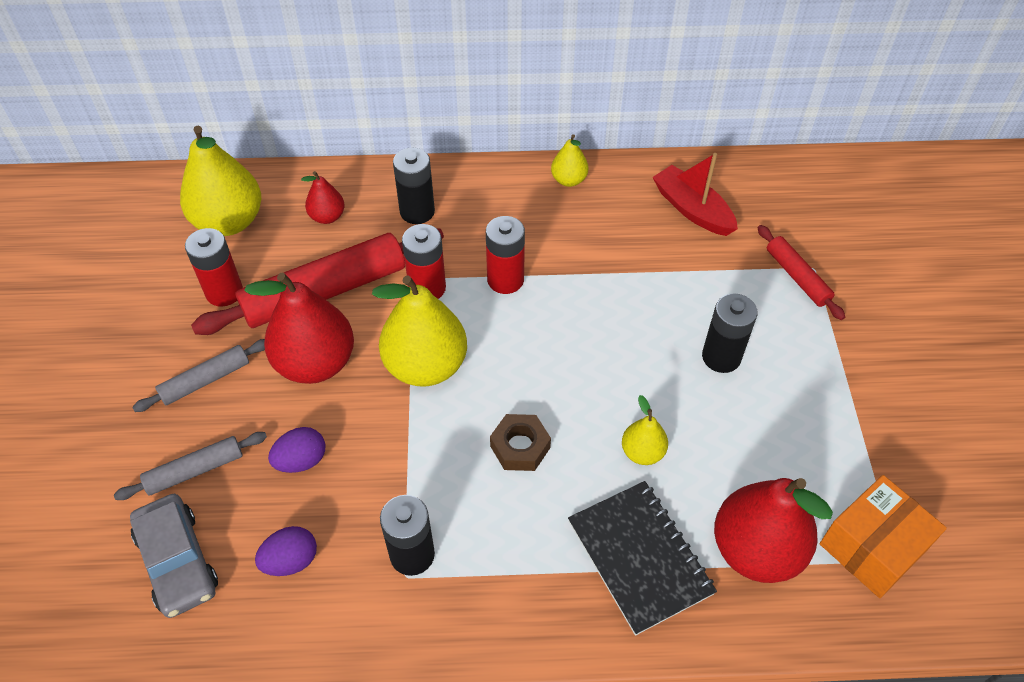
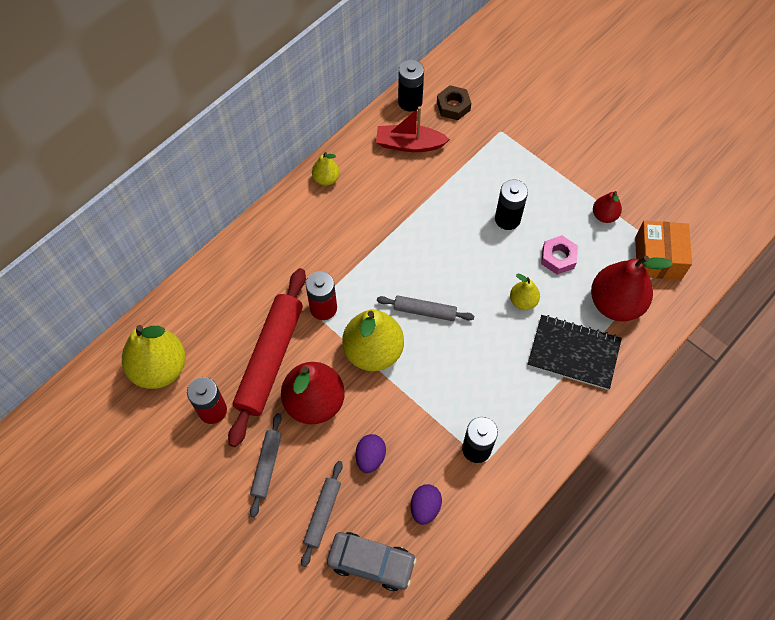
camera: 45 degrees left, 10 degrees up
red pear [301,171,345,224] -> red pear moved to [593,191,622,223]
black battery [393,148,435,224] -> black battery moved to [398,60,424,112]
red battery [486,216,525,294] -> none
brown nut [490,414,551,471] -> brown nut moved to [437,85,471,120]
red rolling pin [758,225,845,320] -> none
none -> grey rolling pin [377,295,474,321]
none -> pink nut [541,235,578,275]

